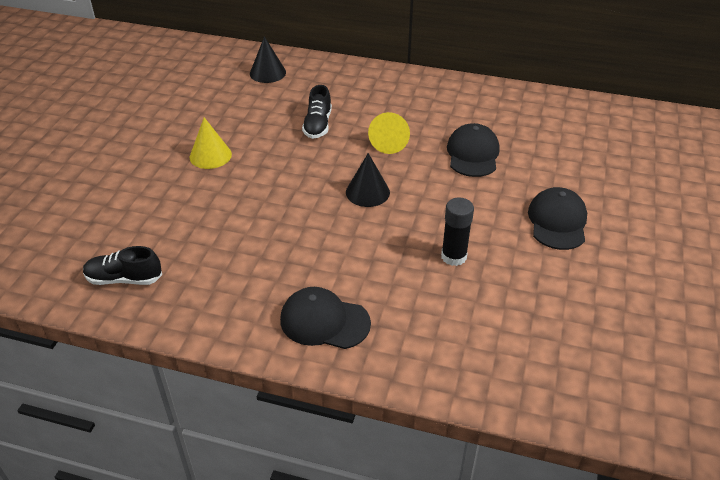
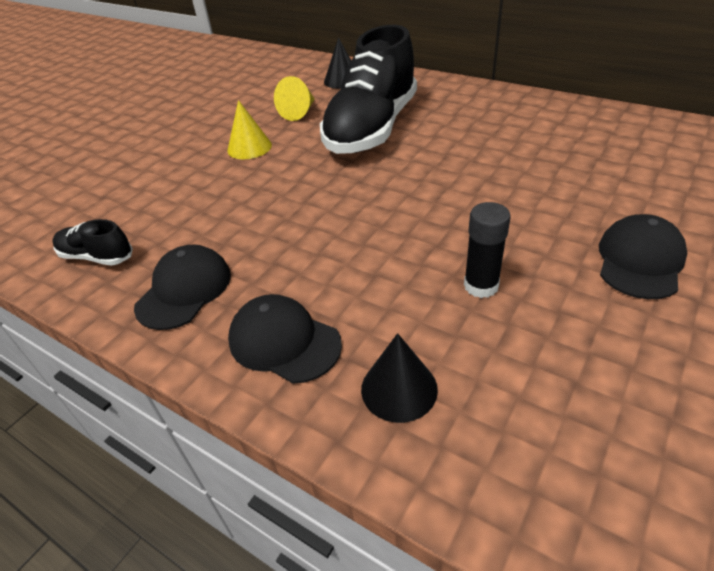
camera: 20 degrees right, 0 degrees up
black shoe [302,85,332,139] -> black shoe [320,25,417,154], size x2.34
black cone [346,153,390,207] -> black cone moved to [361,333,438,423]
yellow cone [368,112,410,154] -> yellow cone moved to [274,76,315,121]
black cap [447,123,500,177] -> black cap moved to [134,244,231,330]

